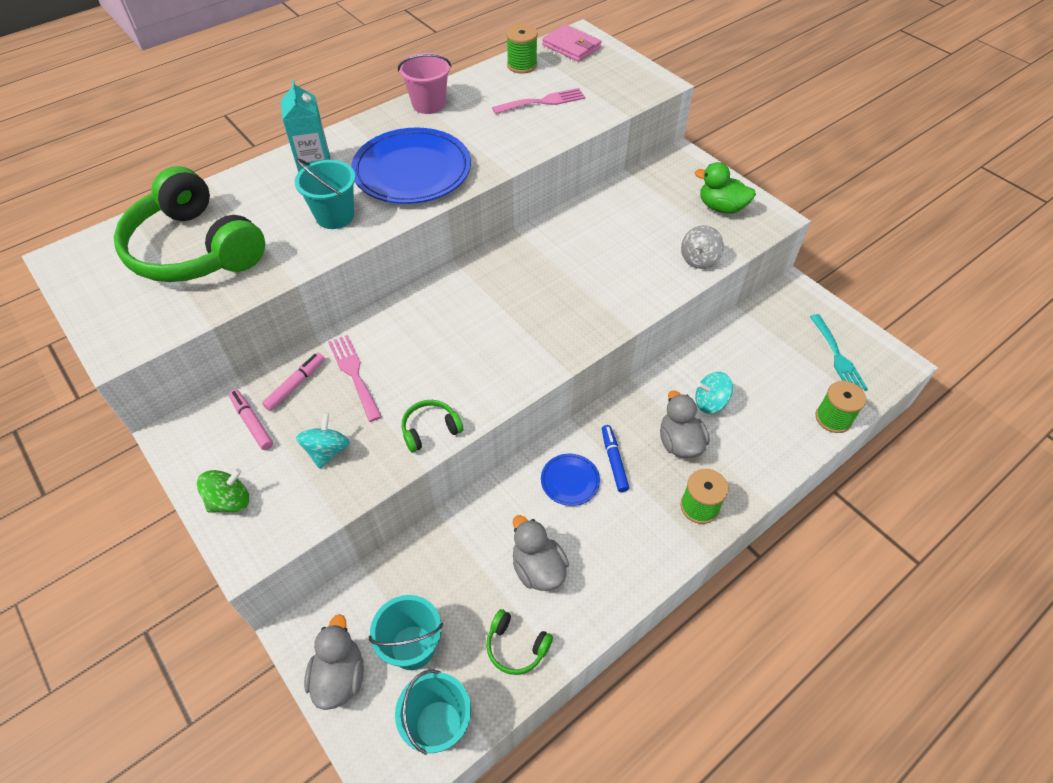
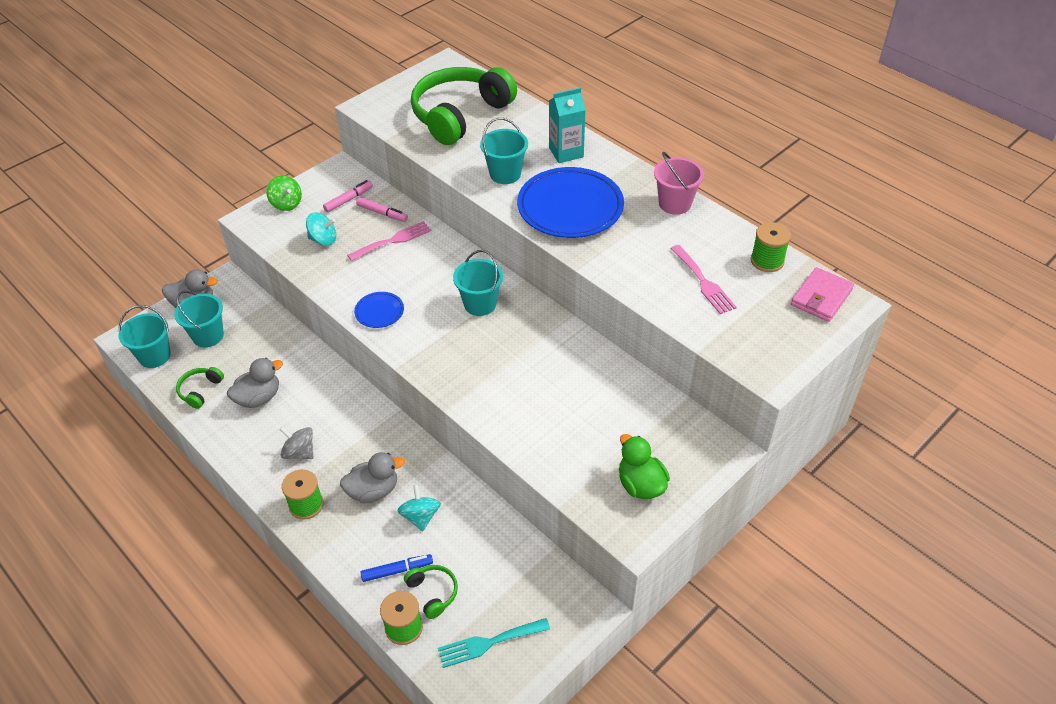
camera: 85 degrees right, 5 degrees down
green headphones [402,400,463,452] -> green headphones moved to [404,565,458,619]
blue plate [541,454,600,506] -> blue plate moved to [354,292,404,328]
blue marker [602,425,629,492] -> blue marker moved to [360,554,433,582]
grey spinning top [681,225,724,269] -> grey spinning top moved to [279,426,313,459]
green duck [695,162,756,214] -> green duck turned 45 degrees counterclockwise [619,434,670,499]
none -> turquoise bucket [453,250,503,316]

